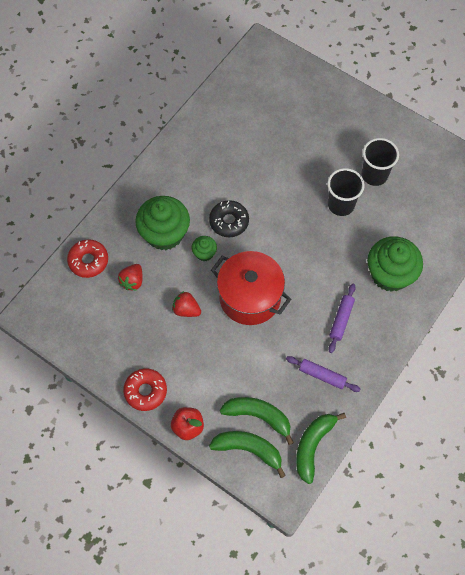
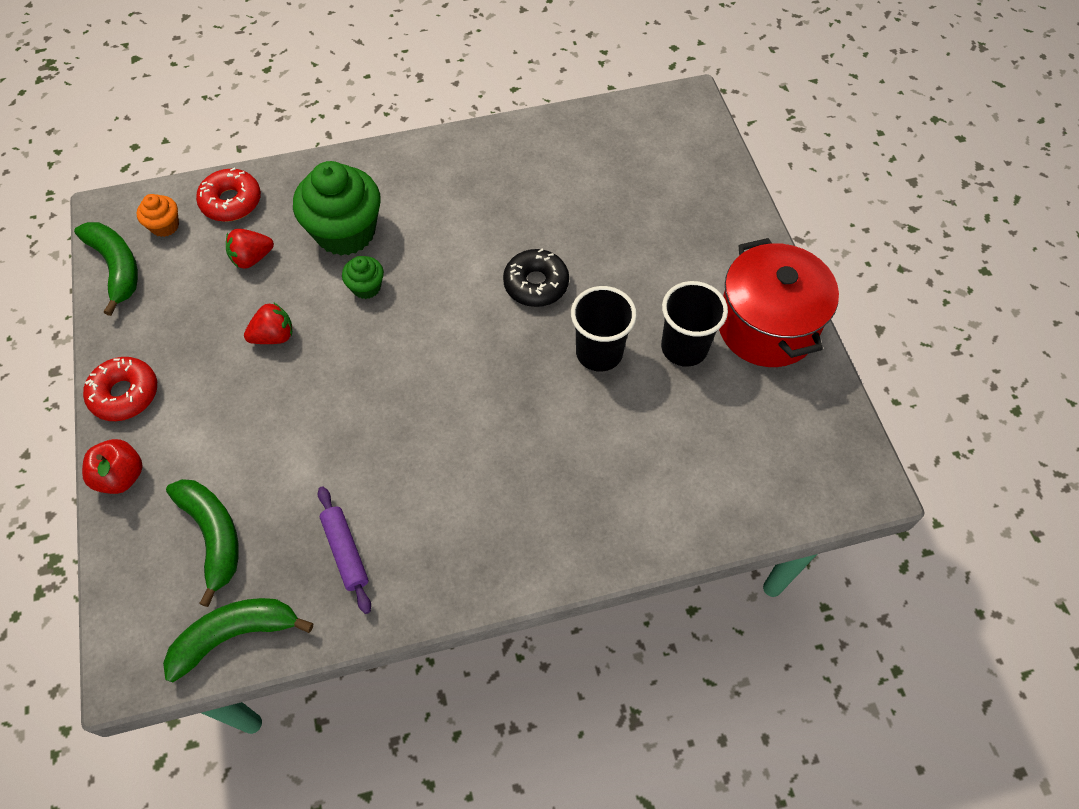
camera: 40 degrees right, 5 degrees down
red strawberry [172,291,201,317] -> red strawberry turned 90 degrees clockwise [244,302,292,344]
black donut [209,200,249,237] -> black donut moved to [503,249,569,307]
green banana [209,431,286,478] -> green banana moved to [74,222,138,316]
red pot [211,251,291,325] -> red pot moved to [719,238,839,367]
purple rolling pin [328,284,356,353] -> none
green cupcake [367,236,423,292] -> none
none -> orange cupcake [137,194,179,237]

